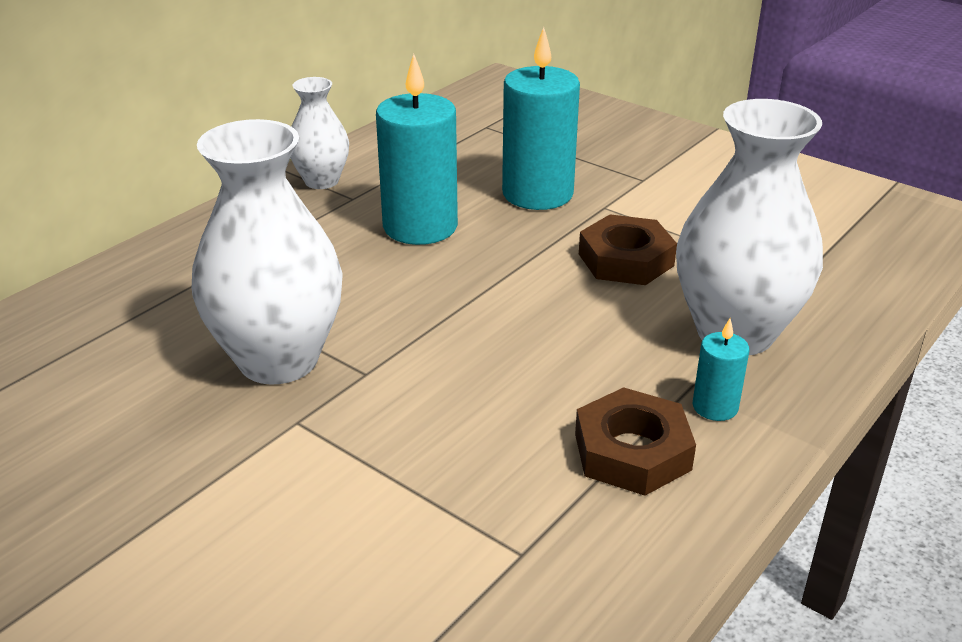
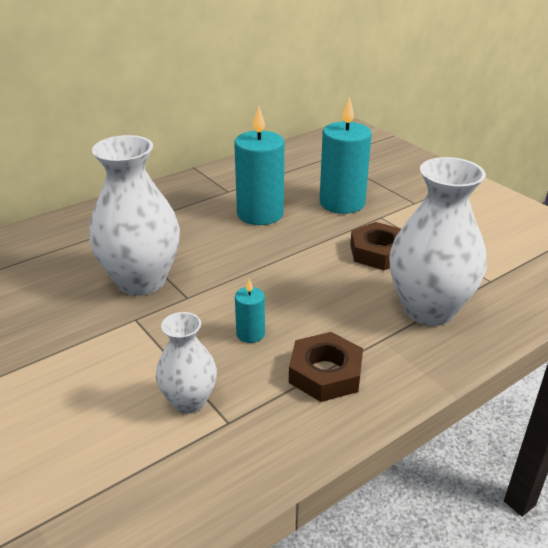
camera: 15 degrees right, 0 degrees up
white vase [291,77,349,189] -> white vase moved to [156,312,217,414]
turquoise candle [693,318,749,421] -> turquoise candle moved to [235,278,265,343]

